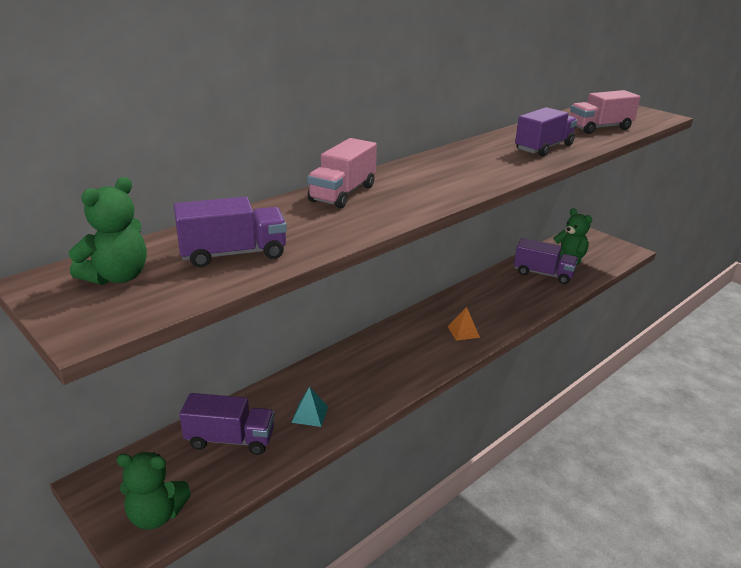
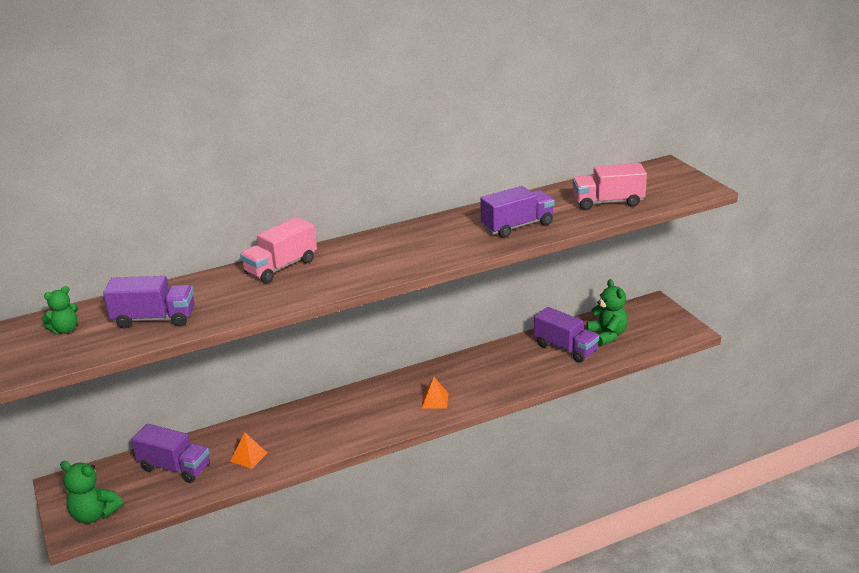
camera: 20 degrees right, 0 degrees up
green teddy bear [69,177,147,285] -> green teddy bear [41,286,78,334], size x0.66
turquoise pyramid [291,387,328,427] -> orange pyramid [230,432,267,469]

